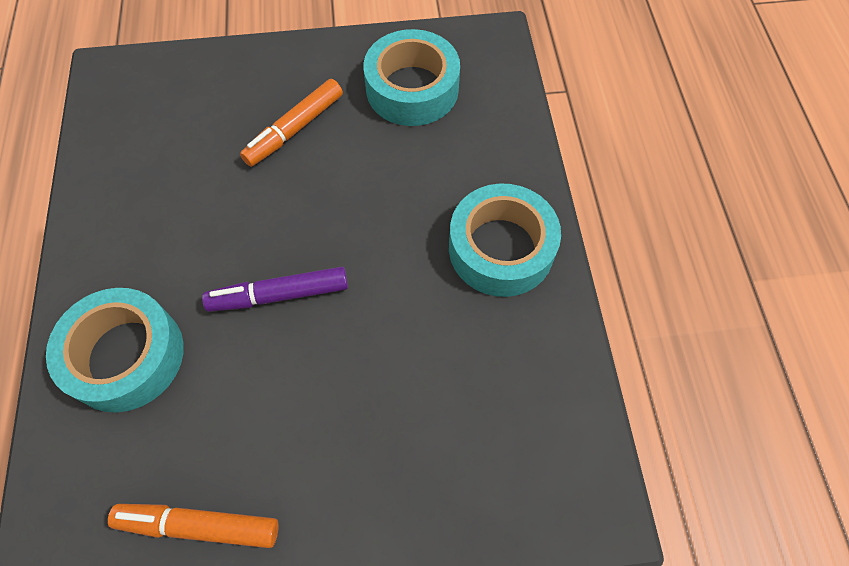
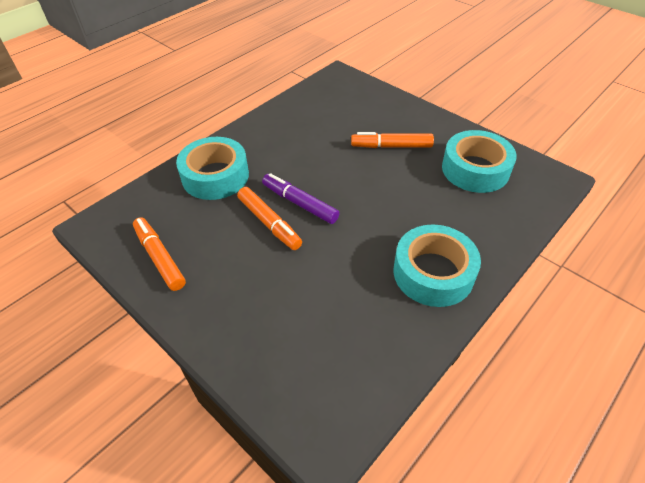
camera: 50 degrees right, 15 degrees down
none -> orange marker [237,187,302,250]

